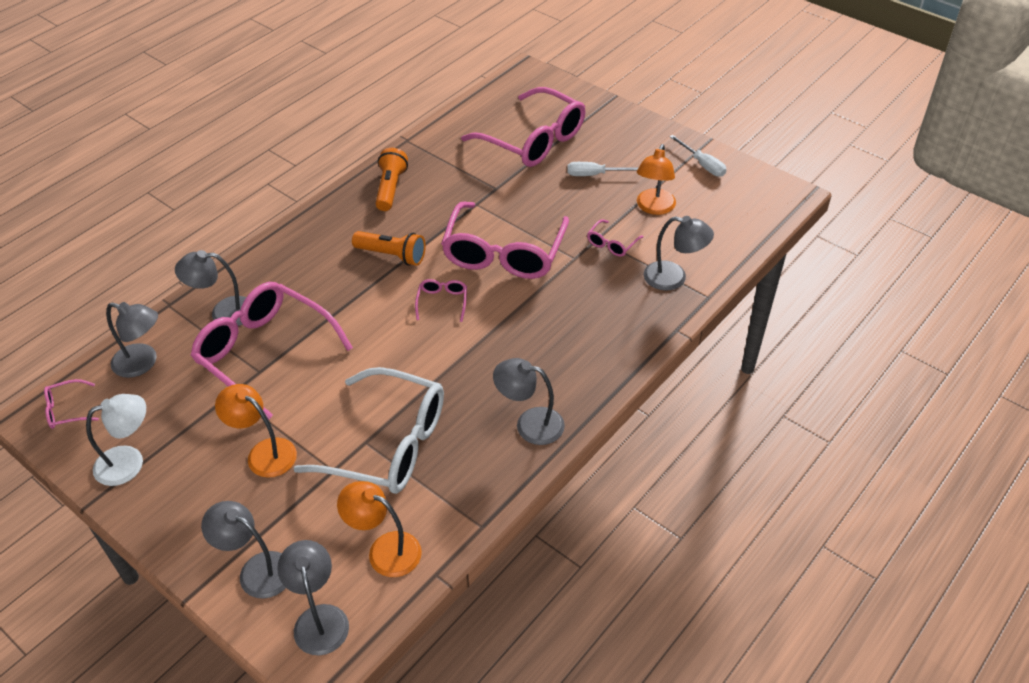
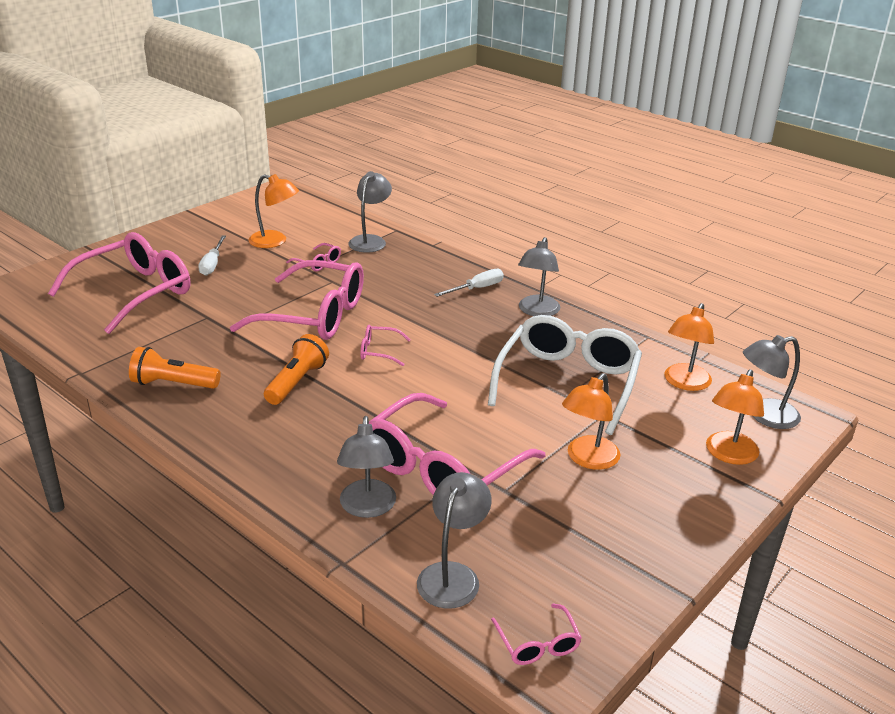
camera: 90 degrees left, 15 degrees down
white lamp [86,394,146,486] -> none
grey lamp [201,501,286,599] -> orange lamp [706,369,764,465]
white screwdriver [669,135,727,177] -> white screwdriver moved to [434,269,504,297]

